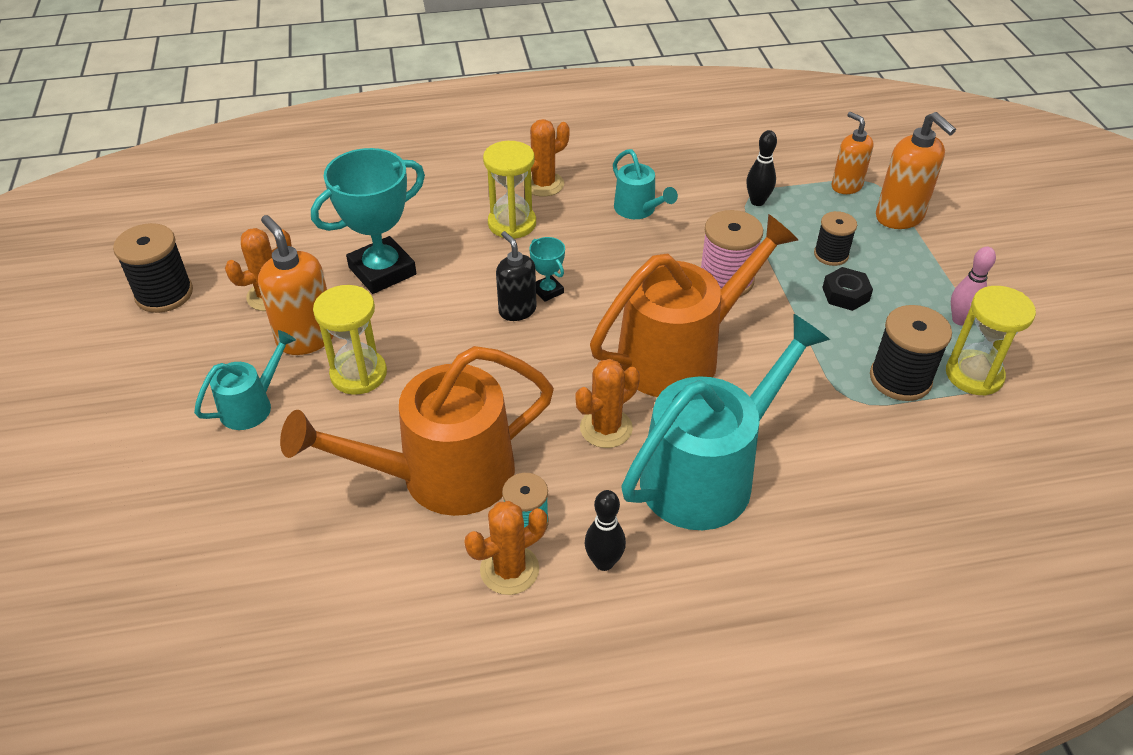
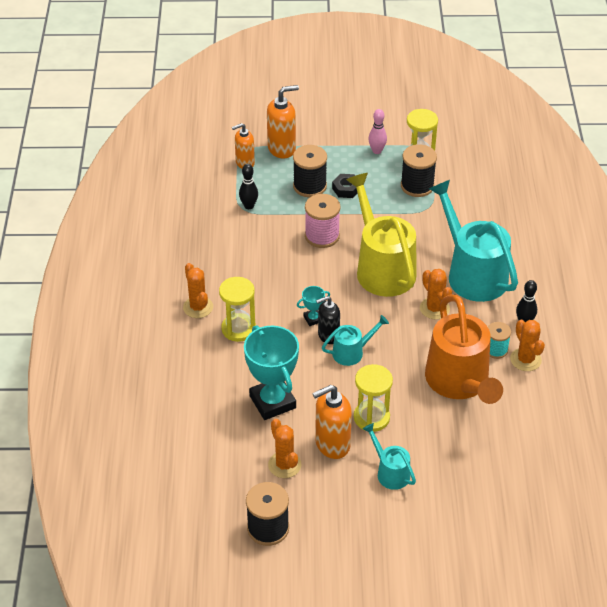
camera: 80 degrees left, 0 degrees up
orange watering can [590,214,798,397] -> yellow watering can [346,173,417,297]
turquoise watering can [613,149,678,219] -> turquoise watering can moved to [322,315,389,366]
black spool [814,211,857,266] -> black spool [293,145,327,197], size x1.57

